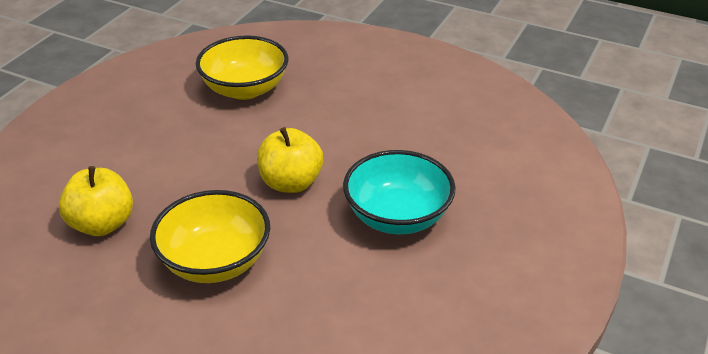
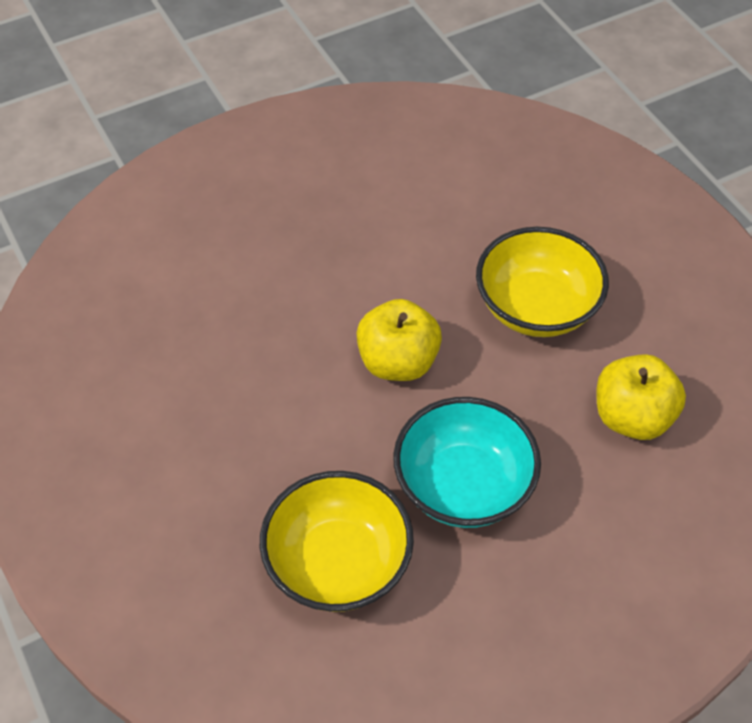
camera: 145 degrees left, 15 degrees up
turquoise bowl [343,150,456,234] -> turquoise bowl moved to [393,397,541,528]

